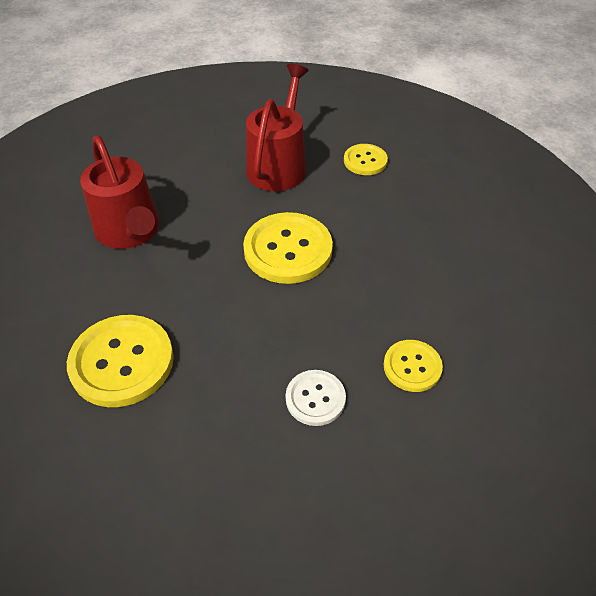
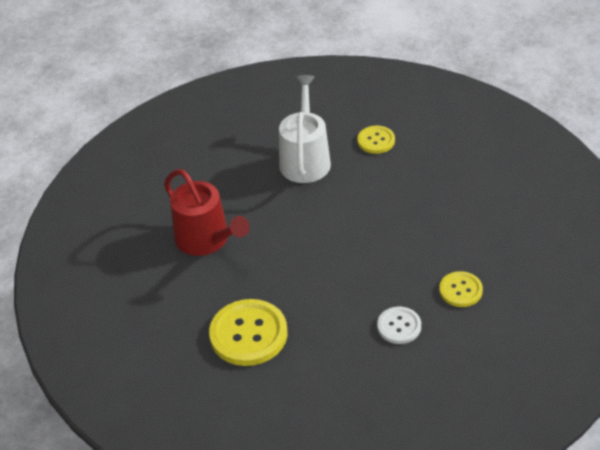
camera: 10 degrees left, 5 degrees down
yellow button [243,212,333,284] -> none
red watering can [246,64,308,191] -> white watering can [279,75,331,183]

